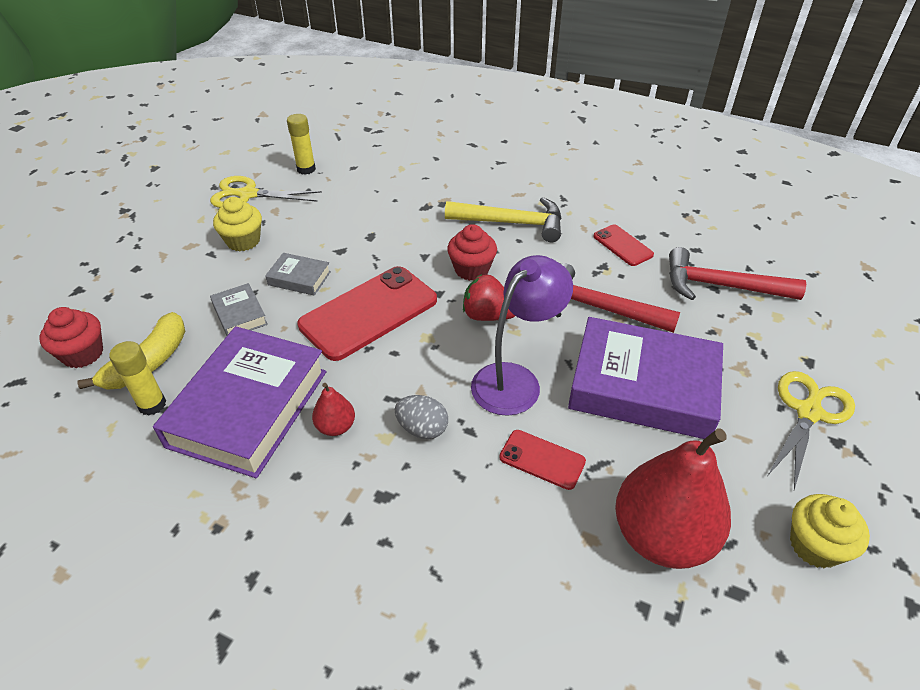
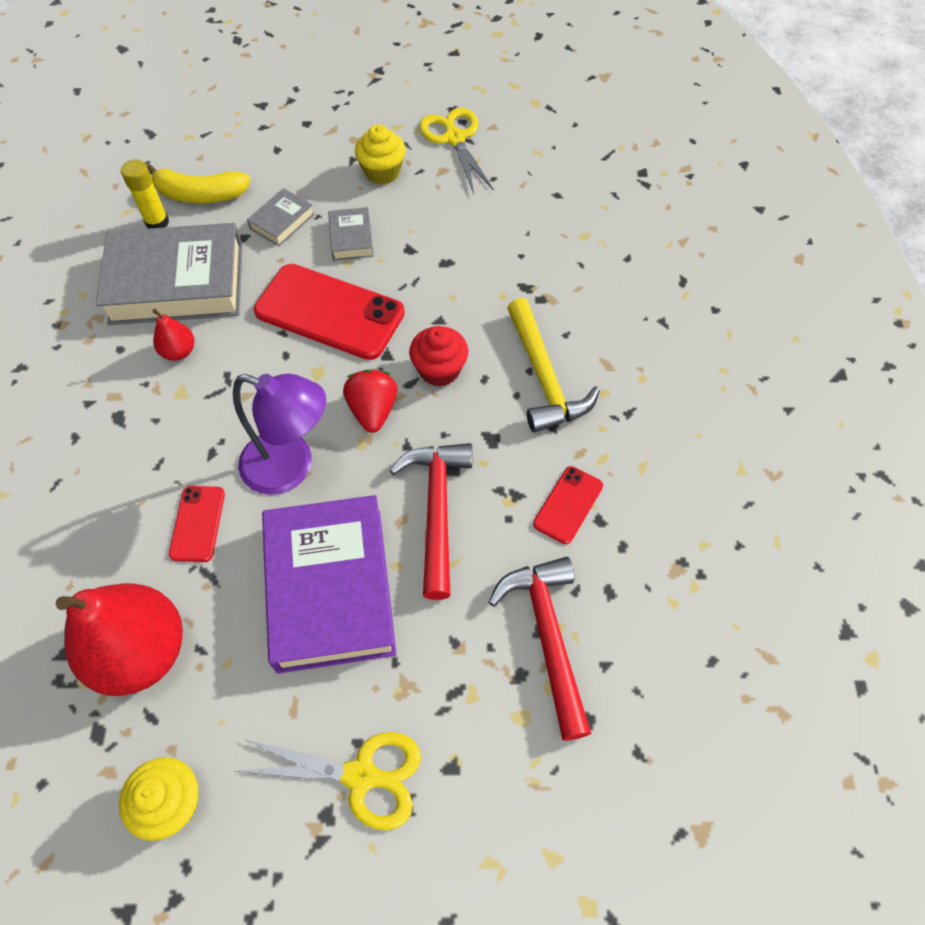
camera: 65 degrees right, 15 degrees up
red cupcake [39,307,103,368] -> none
purple book [153,326,326,478] -> grey book [96,223,243,325]
yellow glue stick [287,114,316,175] -> none
grey egg [395,395,448,439] -> none

